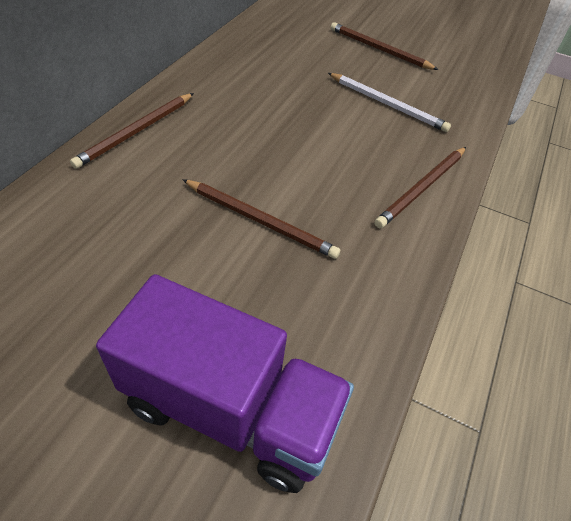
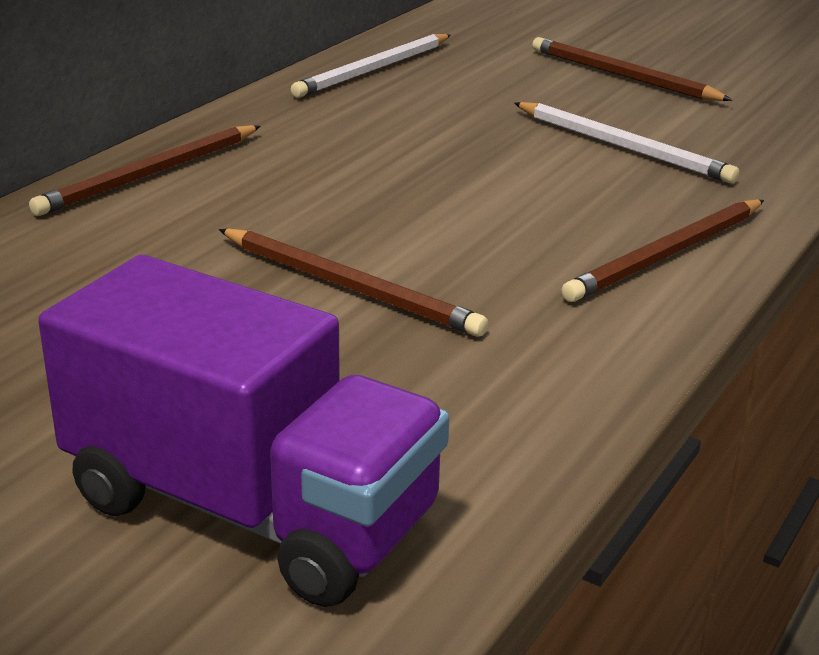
camera: 10 degrees right, 20 degrees down
none -> white pencil [291,34,451,98]

